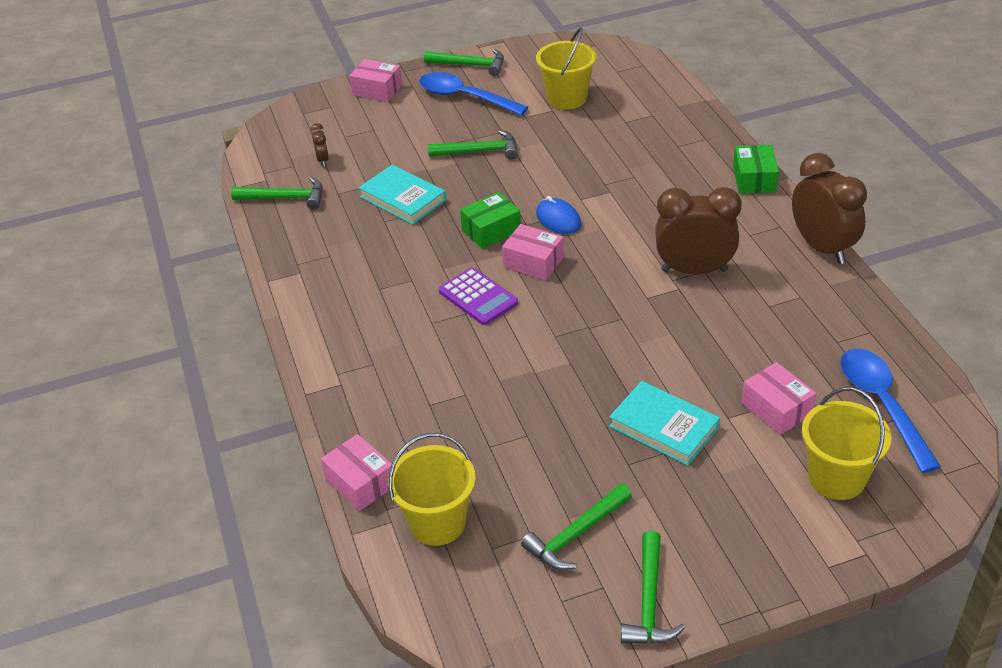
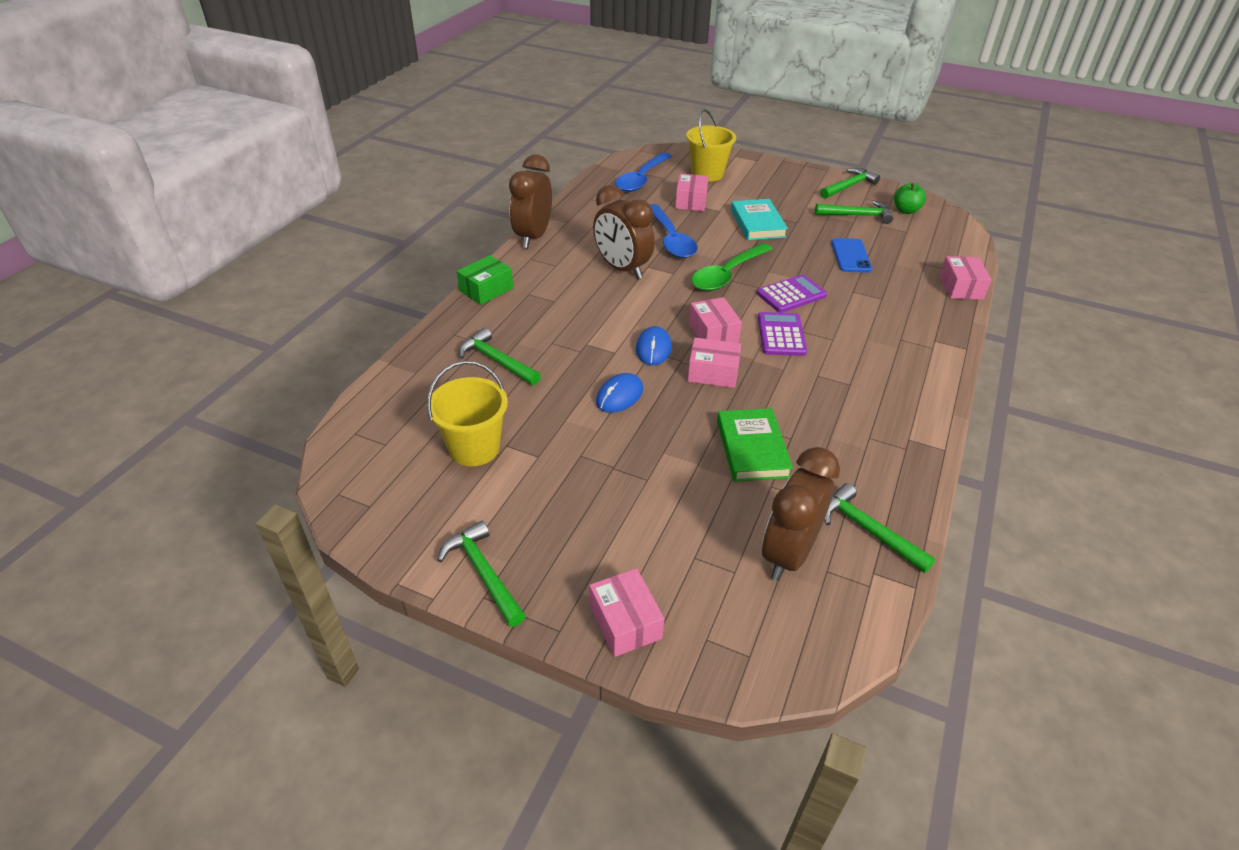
camera: 140 degrees left, 0 degrees up
brown clock [311,123,329,166] -> brown clock [762,447,840,581], size x2.33
turquoise book [359,165,446,225] -> green book [717,408,793,482]
yellow bucket [388,433,476,546] -> none
blue spoon [419,72,528,116] -> blue spoon moved to [650,204,698,258]
green hammer [428,130,518,159] -> green hammer moved to [459,328,541,385]
green box [460,192,521,249] -> pink box [688,338,741,388]
none -> blue mouse [596,373,643,413]
none -> green spoon [692,243,772,291]
none -> purple calculator [757,274,827,313]
none -> blue phone [831,238,872,272]
none -> green apple [894,183,926,214]

